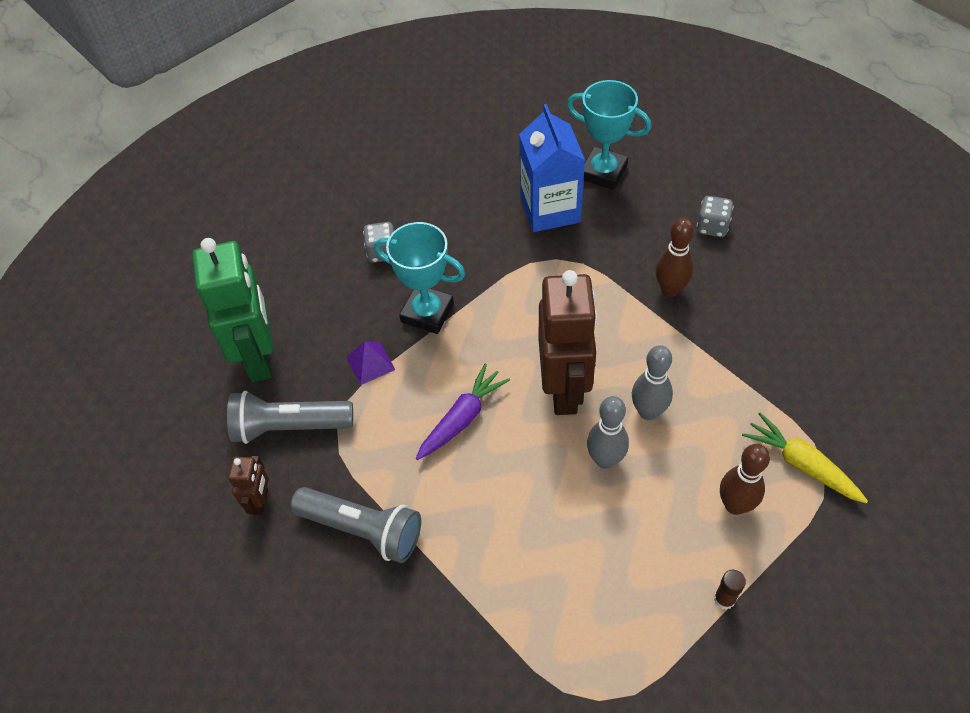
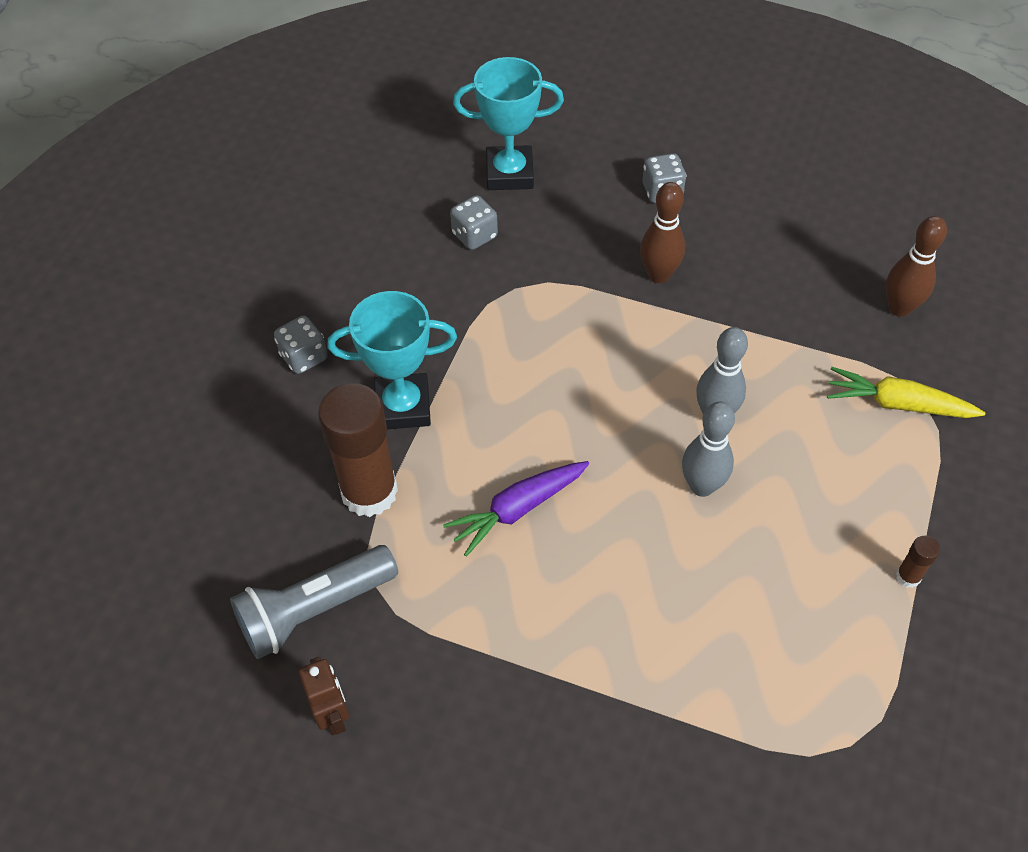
camera: 30 degrees left, 0 degrees up
green robot [192,238,273,383] -> none
grey flashlight [291,487,421,563] -> none
purple pyramid [346,341,395,385] -> brown glue stick [318,383,398,517]
purple carrot [416,364,510,460] -> purple carrot turned 135 degrees counterclockwise [443,461,589,557]
blue carton [519,104,585,232] -> grey dice [450,195,498,250]
brown robot [539,270,598,415] -> none
brown bowling pin [720,444,770,515] -> brown bowling pin moved to [886,216,947,317]

